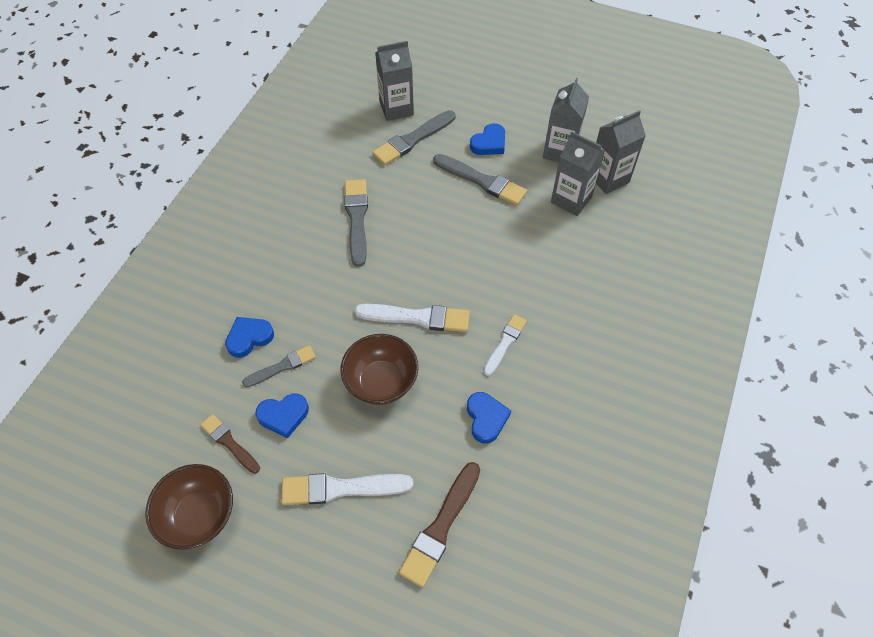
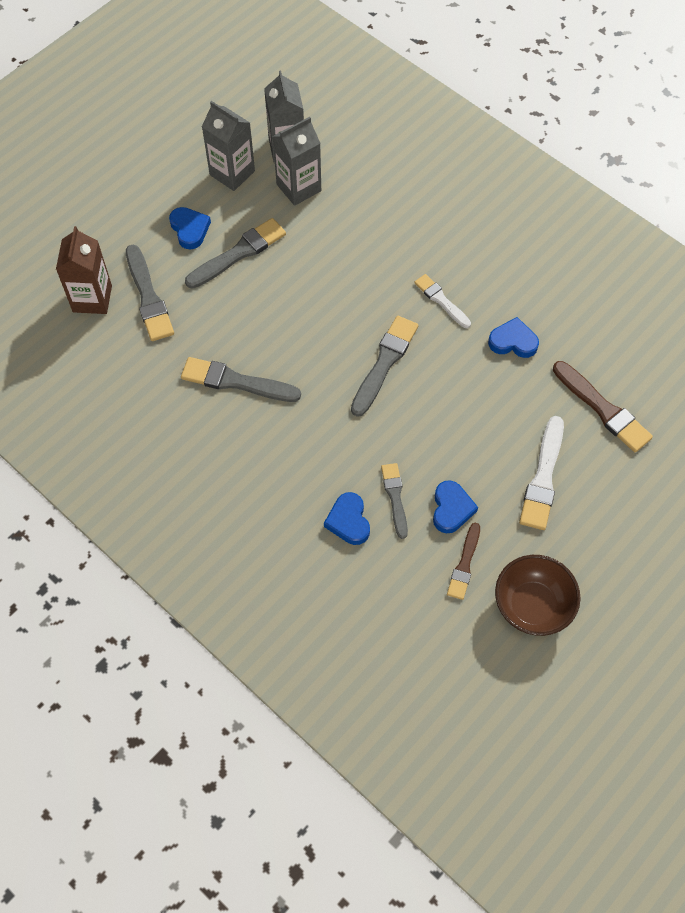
camera: 70 degrees left, 5 degrees up
brown brush [200,414,260,474] -> brown brush turned 45 degrees counterclockwise [447,523,480,600]
brown bowl [341,334,418,405] -> none
white brush [354,304,470,332] -> grey brush [351,316,419,417]
grey carton [375,41,414,121] -> brown carton [56,226,112,314]

